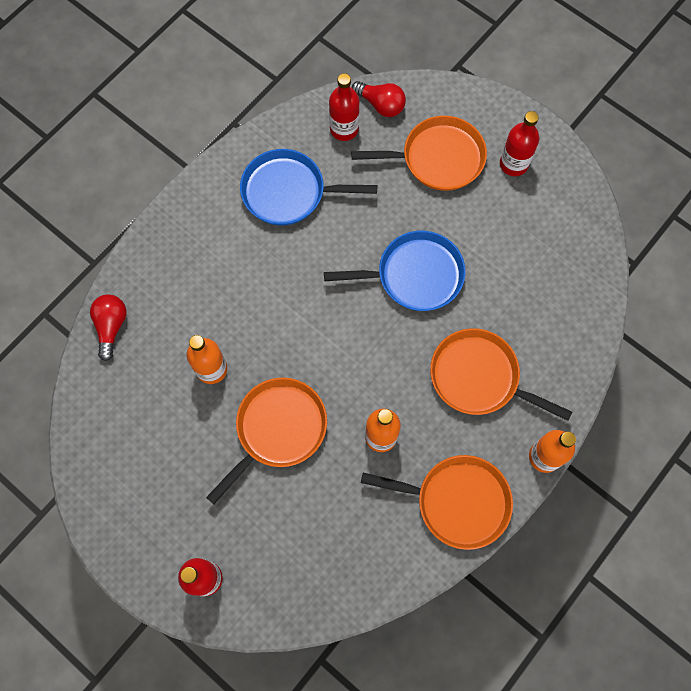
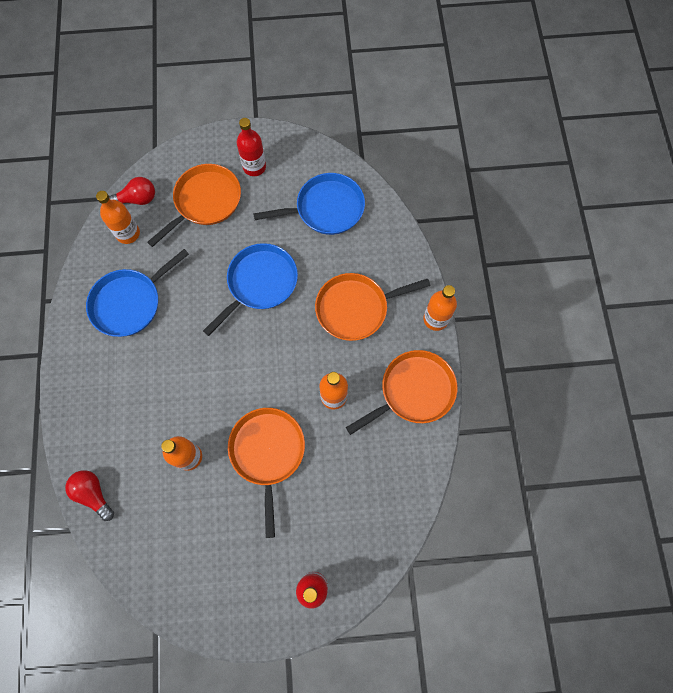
camera: 45 degrees left, 0 degrees up
red bottle [329,73,359,141] -> orange bottle [96,191,140,244]
none -> blue pan [253,173,365,235]

